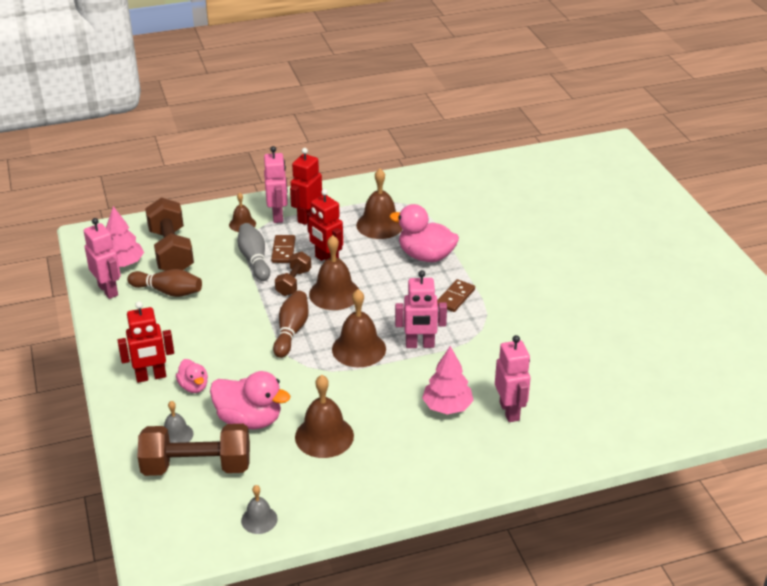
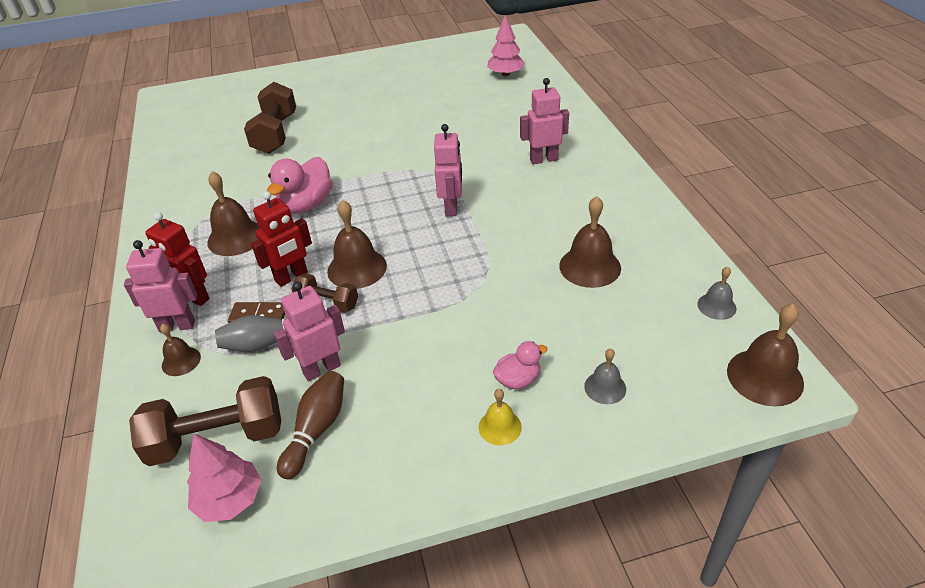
camera: 85 degrees left, 5 degrees up
pink robot [84,218,121,299] -> pink robot moved to [274,281,345,381]
red robot [117,301,174,383] -> yellow bell [479,389,522,445]
brown dumbbell [138,424,250,476] -> brown dumbbell moved to [244,82,296,154]
pink duck [210,371,290,429] -> none
brown bowling pin [273,291,309,358] -> none
brown bell [332,289,386,367] -> brown bell moved to [727,304,804,406]
pink tree [422,346,474,414] -> pink tree moved to [487,15,525,76]
brown domino [437,279,475,312] -> none

